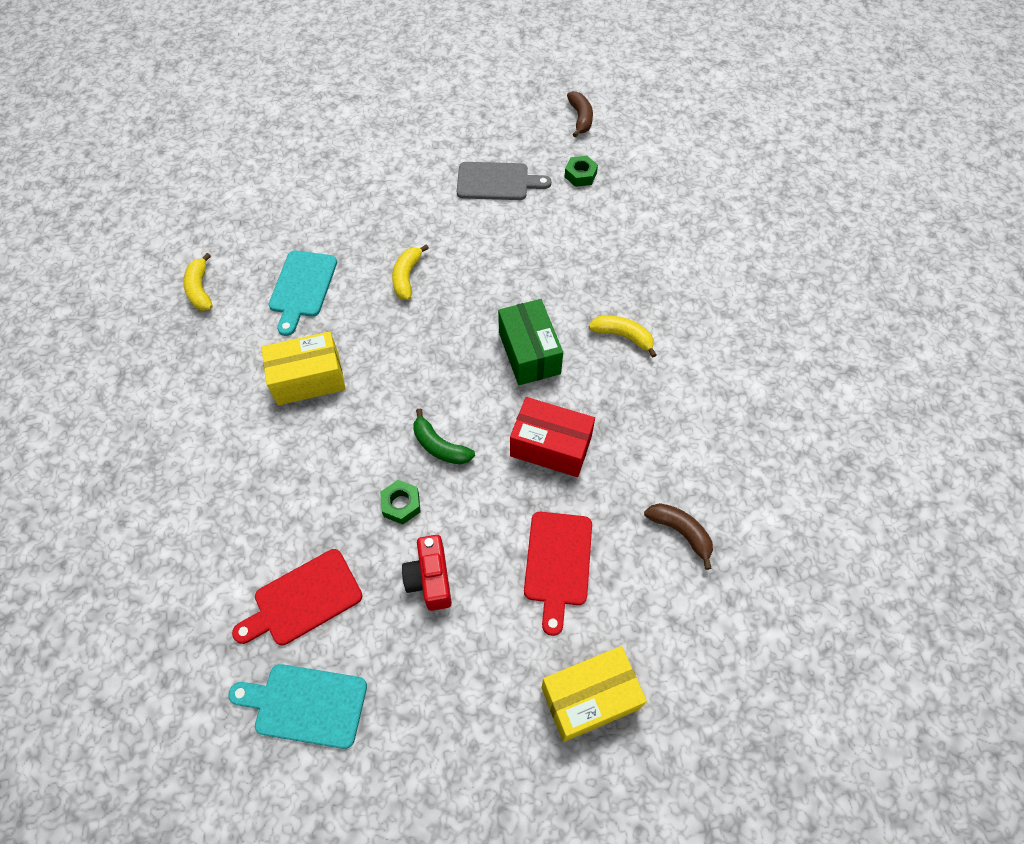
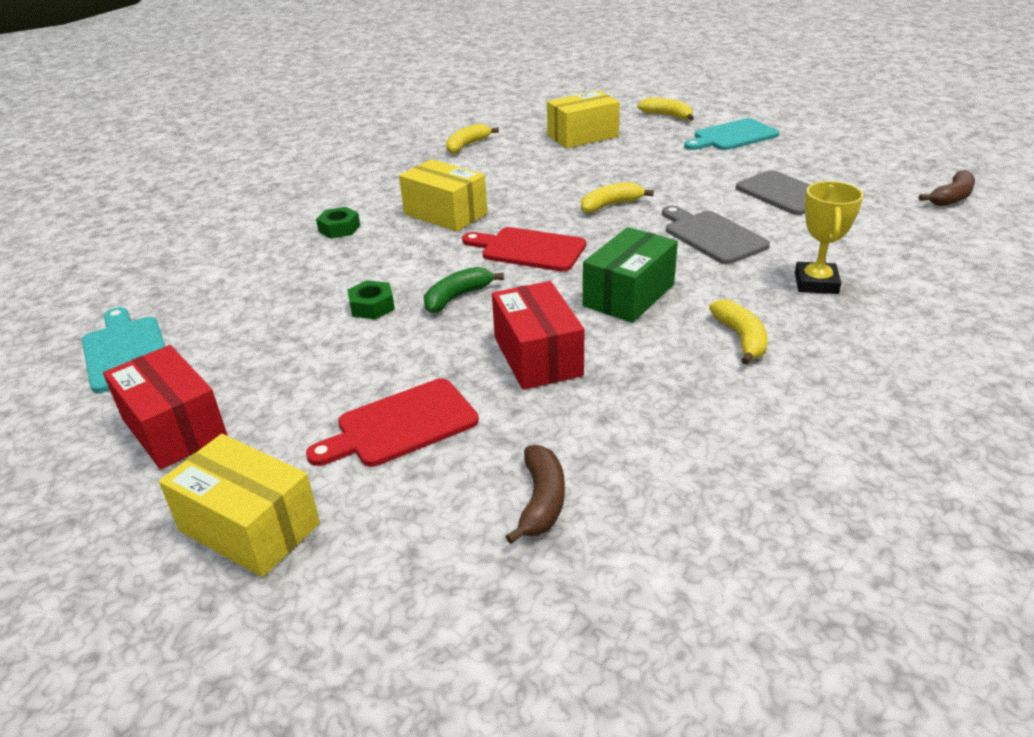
camera: 55 degrees right, 25 degrees down
red cutting board [232,549,363,645] -> red cutting board moved to [462,227,586,272]
turquoise cutting board [269,250,337,336] -> turquoise cutting board moved to [684,118,779,150]
red camera [402,535,452,611] -> none
green banana [413,409,475,465] -> green banana turned 45 degrees clockwise [424,267,504,313]
green nut [565,156,598,187] -> green nut moved to [316,207,360,238]
none -> red box [103,345,228,470]
none -> yellow box [547,91,620,148]
none -> yellow banana [638,97,694,121]
none -> grey cutting board [662,206,770,264]
none -> yellow trophy [795,181,863,294]

